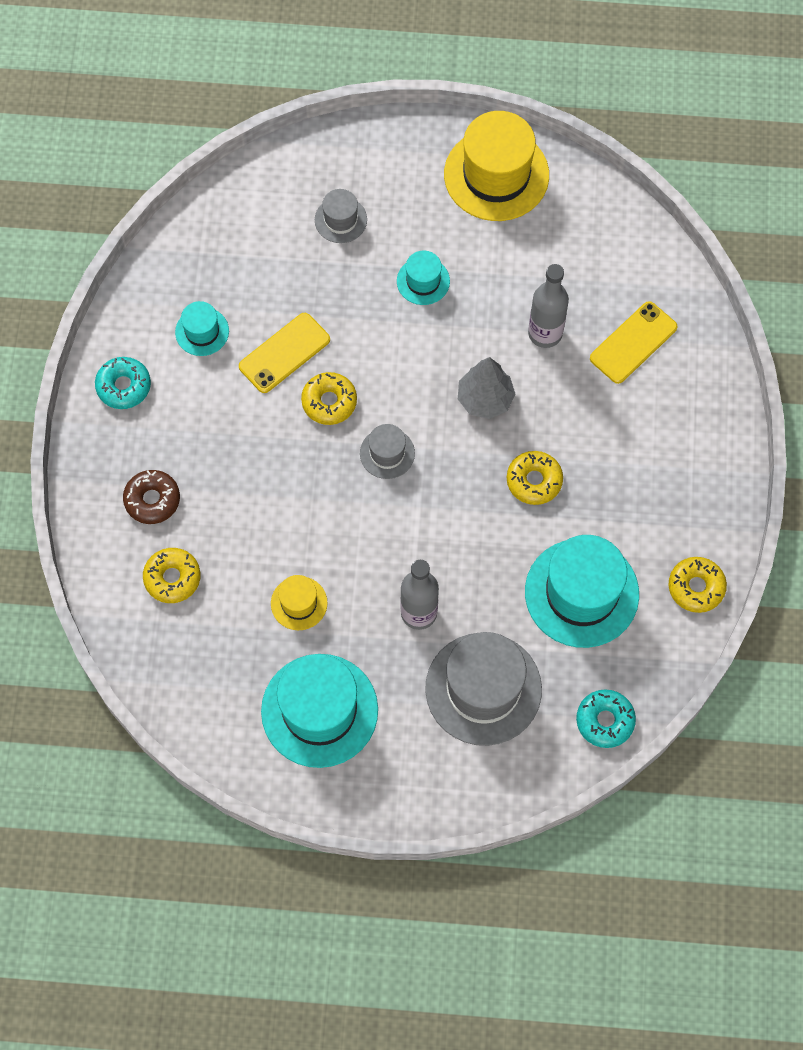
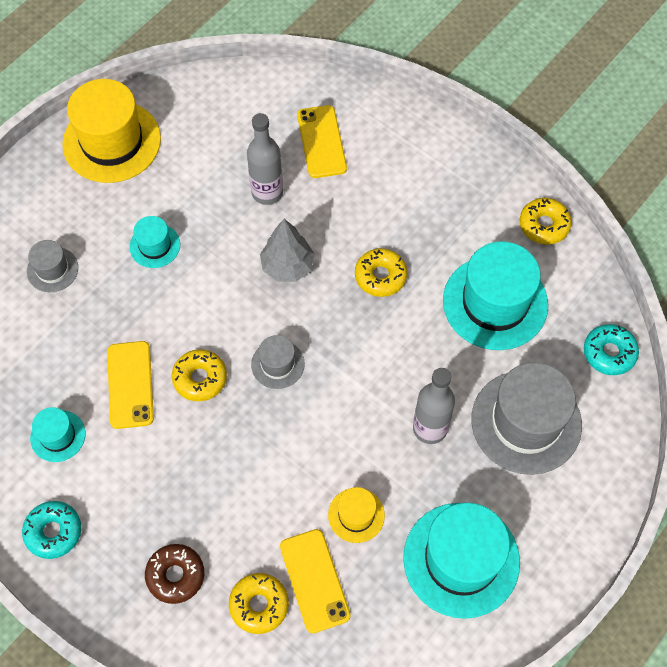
camera: 55 degrees left, 5 degrees down
none -> yellow phone [280,529,351,633]

